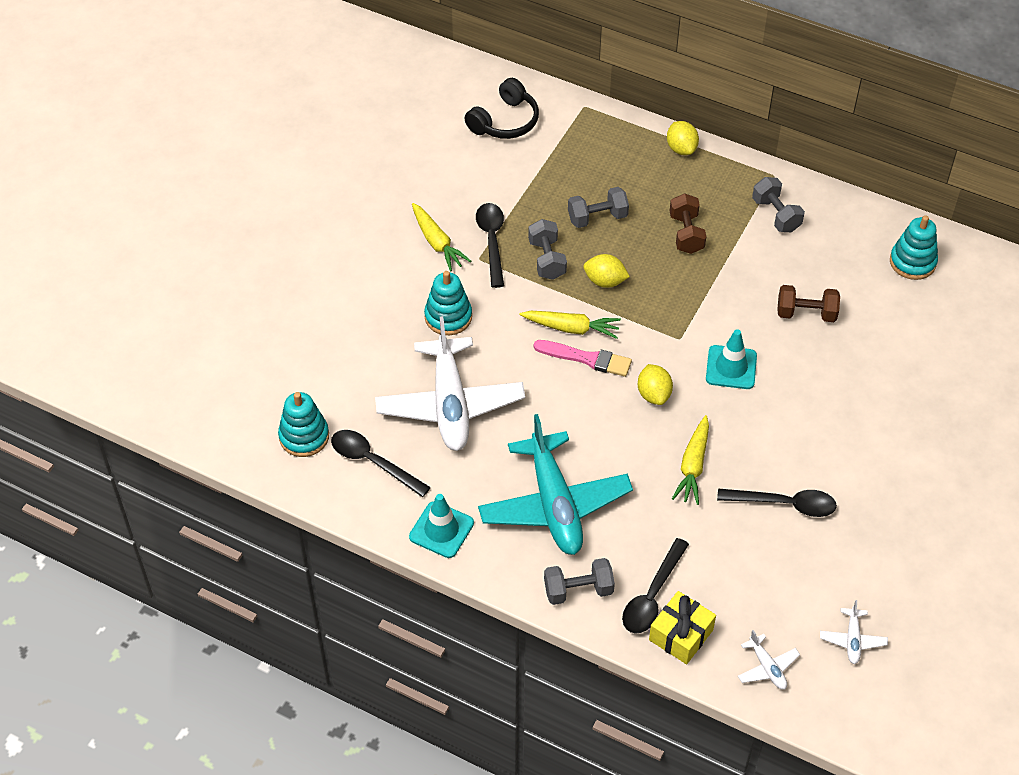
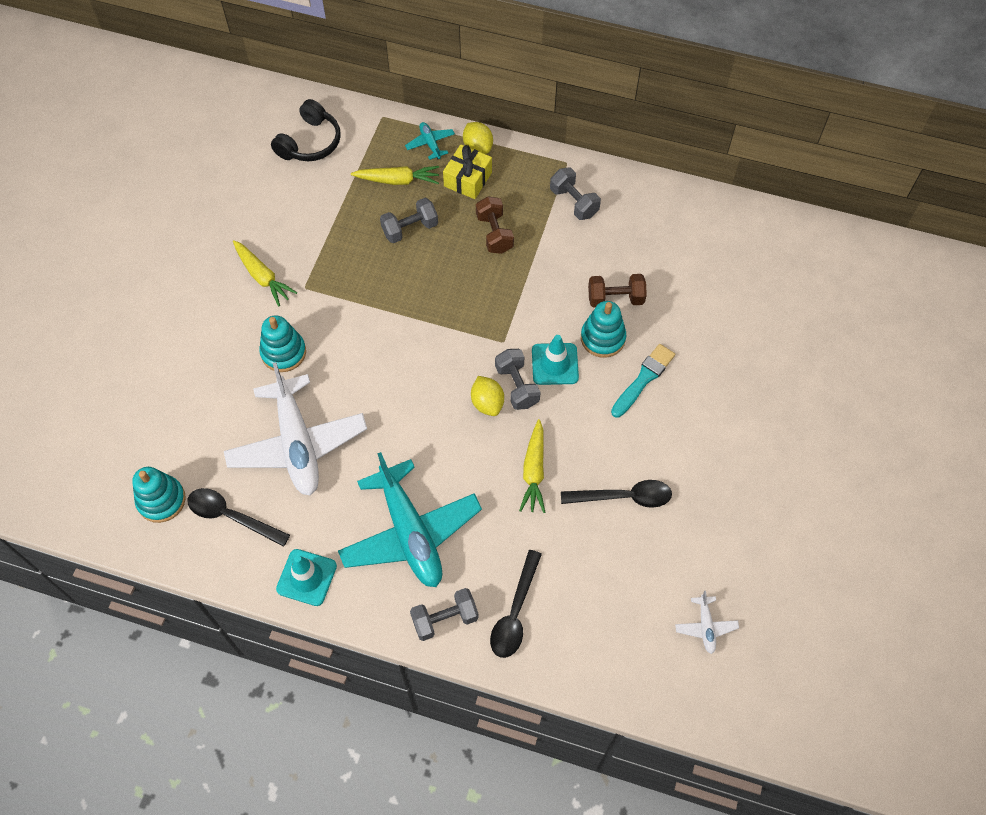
camera: 10 degrees left, 10 degrees up
black spoon [476,203,504,288] -> none
yellow carrot [520,311,621,339] -> yellow carrot moved to [351,166,439,185]
grey dumbbell [528,219,567,280] -> grey dumbbell moved to [495,349,541,410]
pink brush [533,340,632,377] -> none
yellow lemon [583,254,630,288] -> none
yellow gift [649,591,716,664] -> yellow gift moved to [443,145,492,199]
white plane [738,630,800,690] -> none
turquoise stacking toy [890,215,938,280] -> turquoise stacking toy moved to [581,301,626,358]
none -> turquoise plane [405,122,455,160]
none -> turquoise brush [611,344,675,418]

